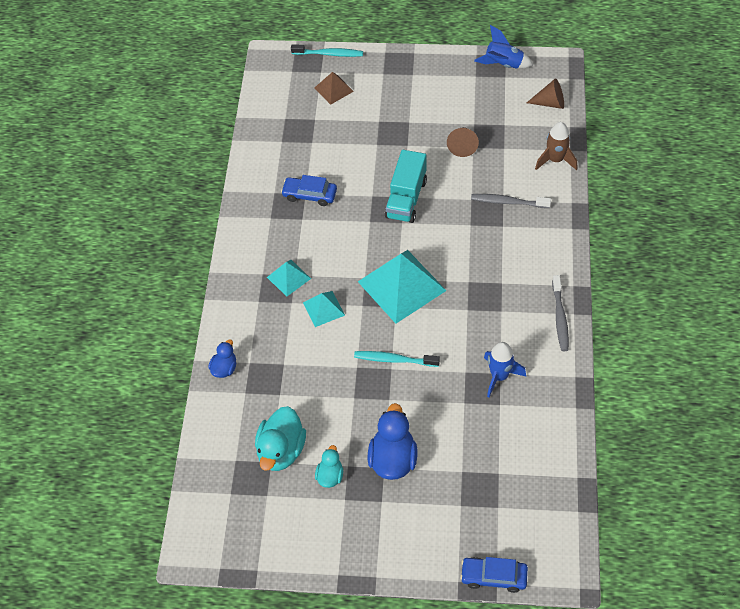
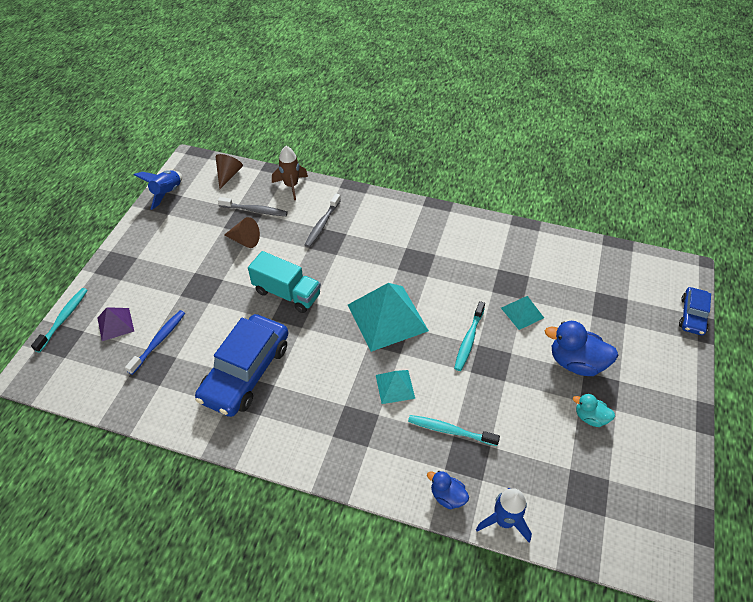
camera: 80 degrees left, 5 degrees down
turquoise duck [255,406,306,471] -> none
turquoise pyramid [267,260,311,296] -> turquoise pyramid moved to [501,296,544,330]
blue car [281,175,337,206] -> blue car [195,314,288,417], size x1.89
brown pyramid [315,72,354,105] -> purple pyramid [97,307,134,341]
blue rocket [484,342,526,398] -> blue rocket moved to [476,488,532,542]
grey toothbrush [552,275,569,351] -> grey toothbrush moved to [218,197,288,216]
none -> blue toothbrush [125,310,185,375]
none -> turquoise toothbrush [408,415,500,446]

